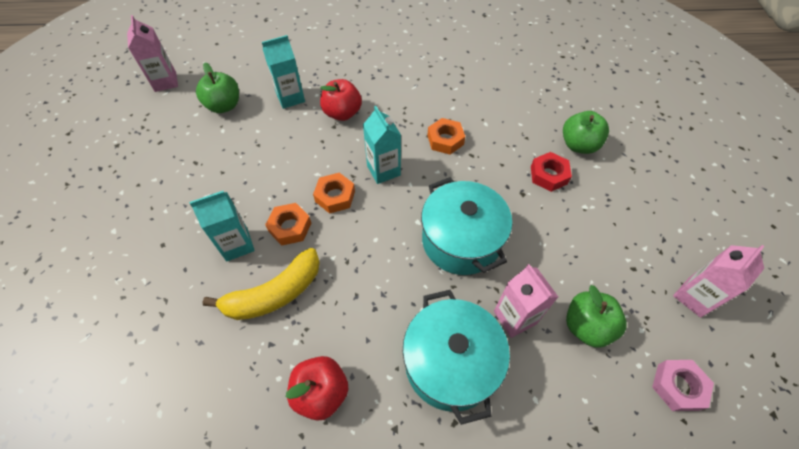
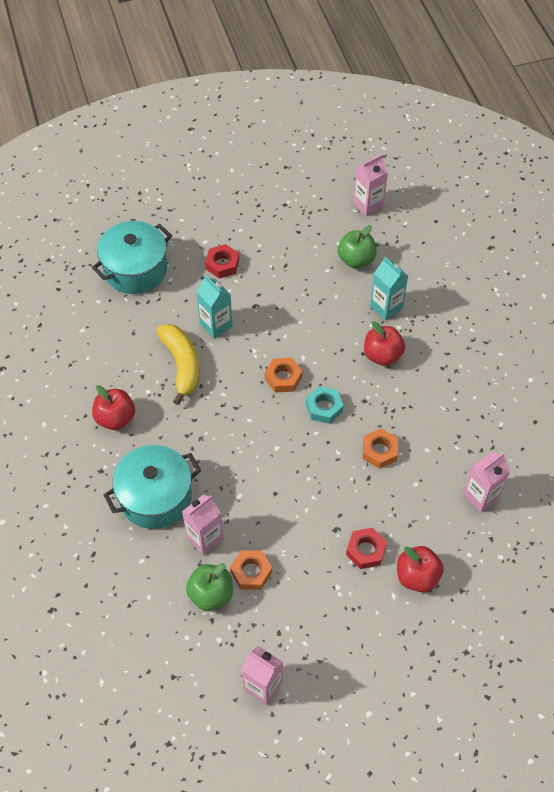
camera: 75 degrees right, 0 degrees up
yellow banana [202,248,320,320] -> yellow banana turned 150 degrees counterclockwise [156,324,200,405]
orange nut [265,203,311,246] -> orange nut moved to [230,550,272,590]
turquoise carton [363,106,401,184] -> turquoise nut [306,386,343,424]
turquoise pot [421,177,512,275] -> turquoise pot moved to [92,221,172,294]
green apple [563,111,609,154] -> red apple [397,546,444,592]
pink nut [652,360,714,411] -> none
none -> red nut [205,244,239,278]
none -> pink carton [463,452,510,512]

